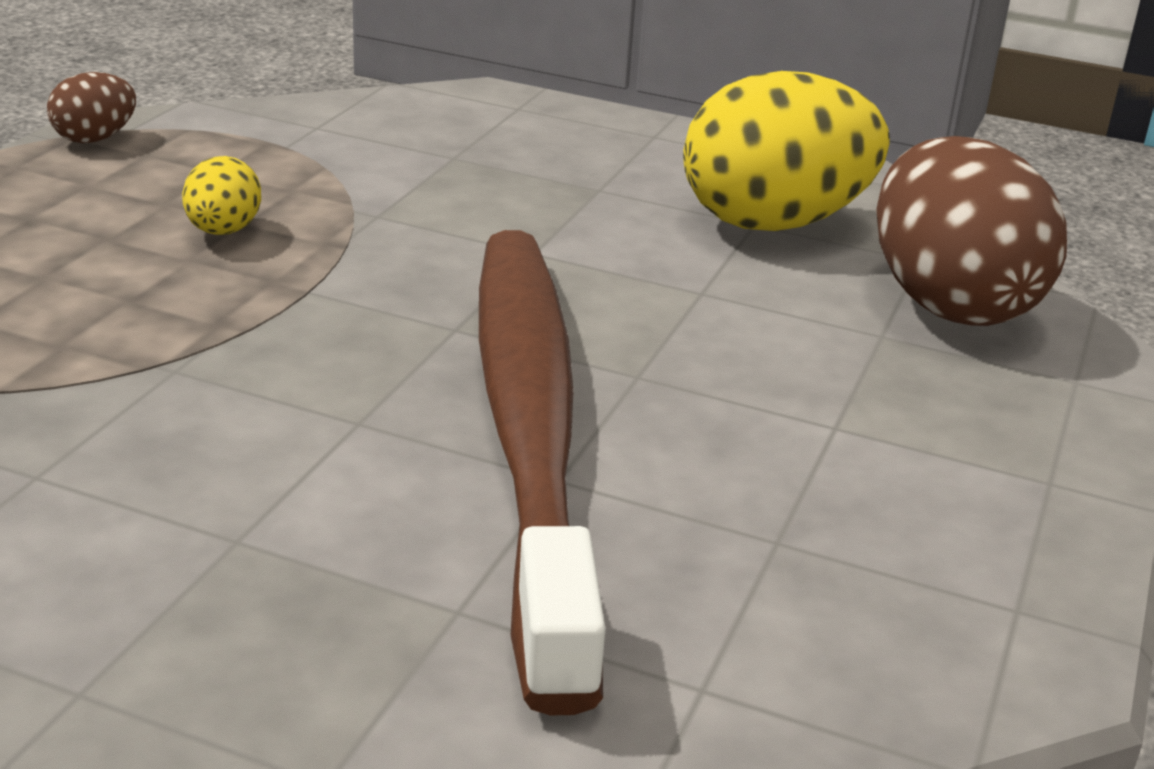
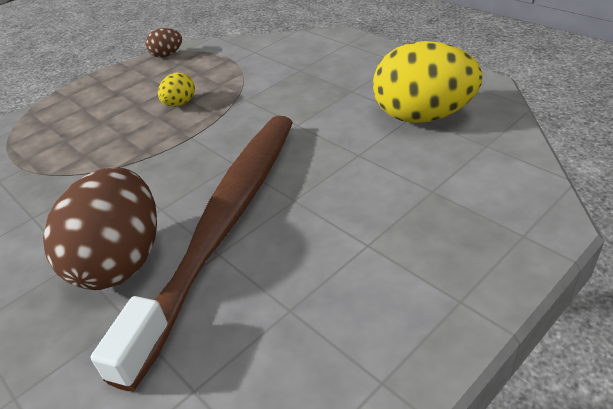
camera: 30 degrees right, 10 degrees up
brown egg [876,136,1067,326] -> brown egg moved to [43,167,157,290]

